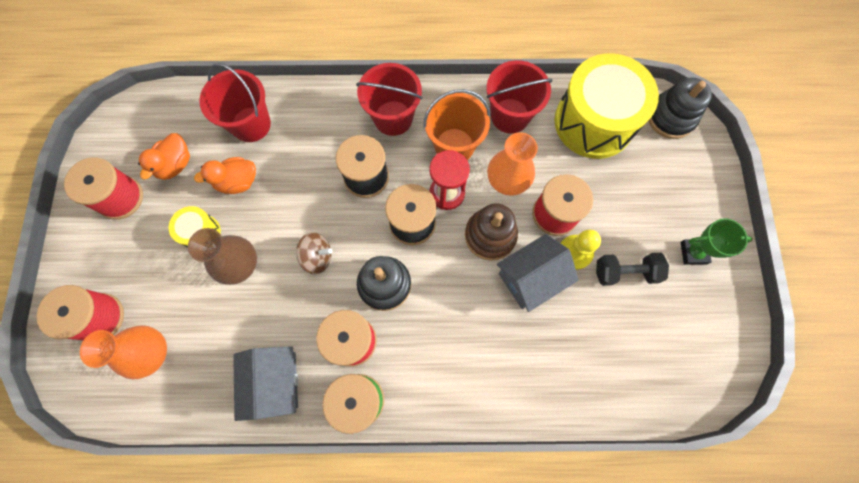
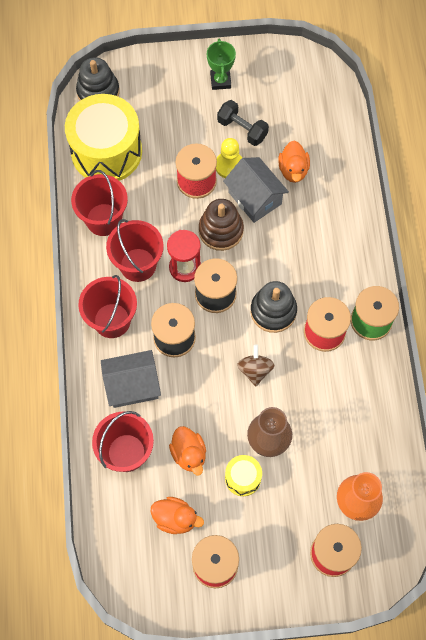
camera: 95 degrees left, 5 degrees down
grey house [233,346,298,421] -> grey house moved to [101,350,161,408]
orange bucket [423,89,490,160] -> red bucket [106,219,164,282]
orange vase [487,132,538,196] -> none
black dumbbell [596,253,669,286] -> black dumbbell turned 45 degrees counterclockwise [217,100,269,146]
none -> orange duck [278,141,310,183]

